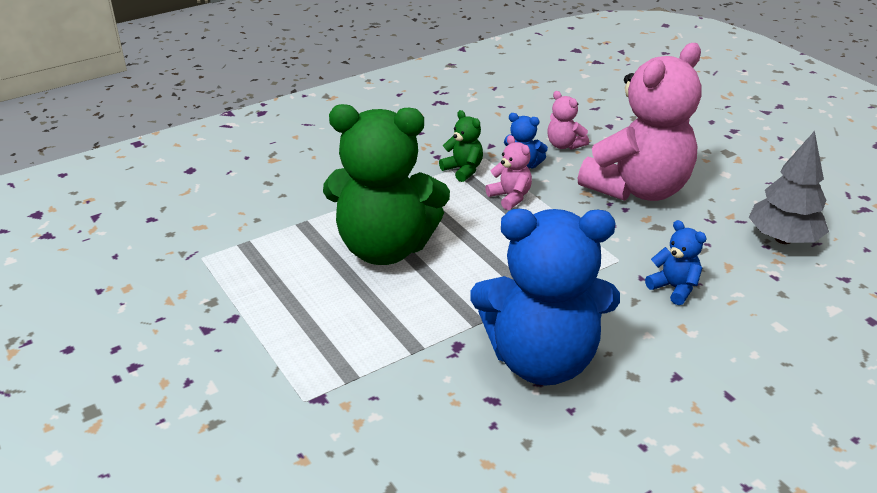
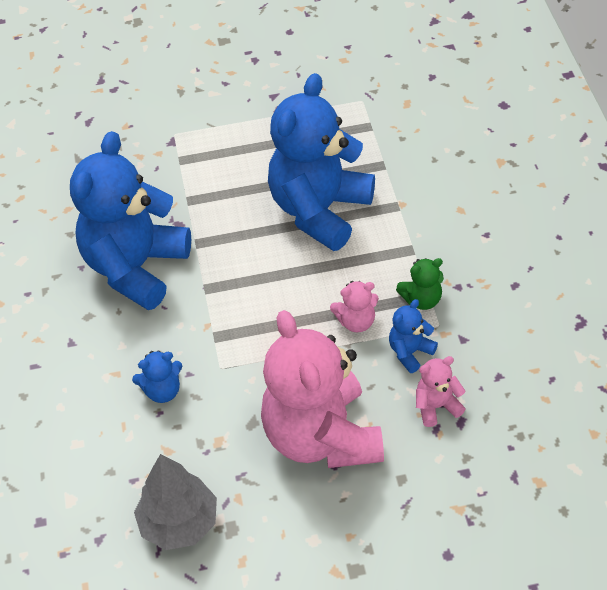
camera: 115 degrees right, 15 degrees up
green teddy bear [323,104,450,265] -> blue teddy bear [268,73,375,251]

